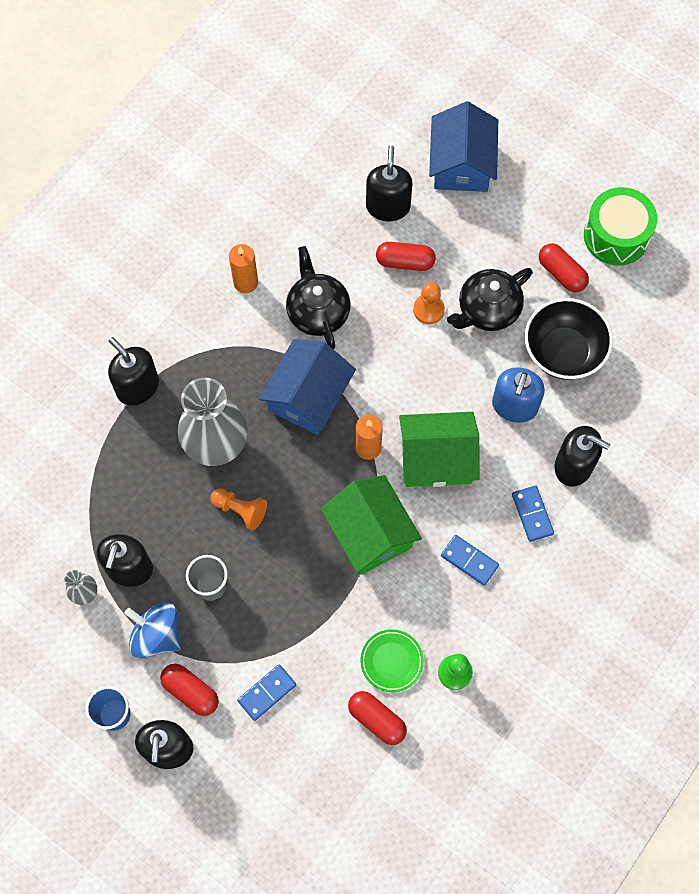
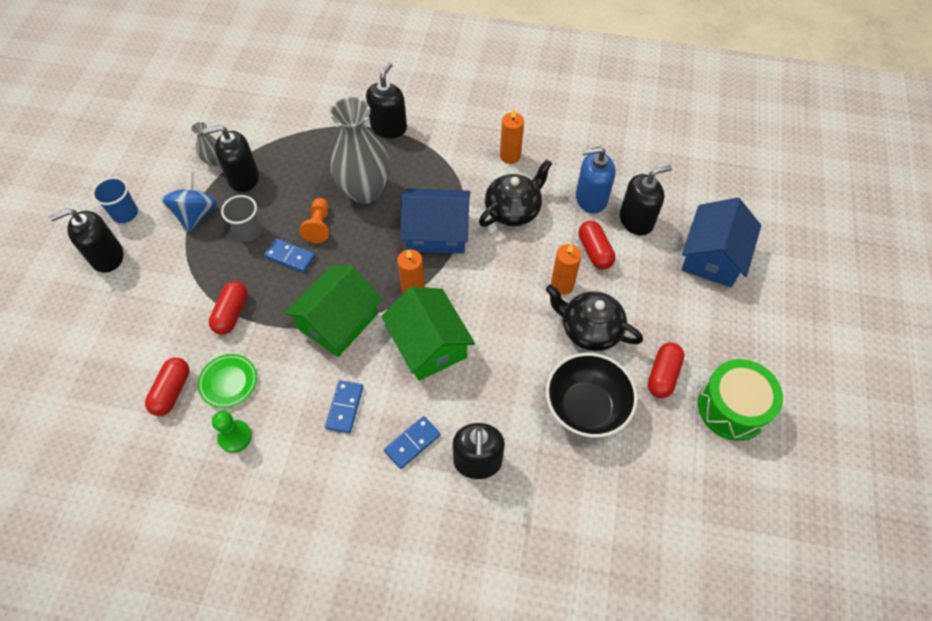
camera: 65 degrees right, 10 degrees down
red capsule [160,664,219,716] -> red capsule moved to [209,281,248,335]
blue domino [237,664,296,721] -> blue domino moved to [264,238,315,273]
orange pawn [413,282,445,324] -> orange candle [551,244,582,295]
blue house [429,101,498,192] -> blue house turned 45 degrees counterclockwise [681,198,761,287]
blue soap dispenser [492,367,545,423] -> blue soap dispenser moved to [576,147,615,213]

